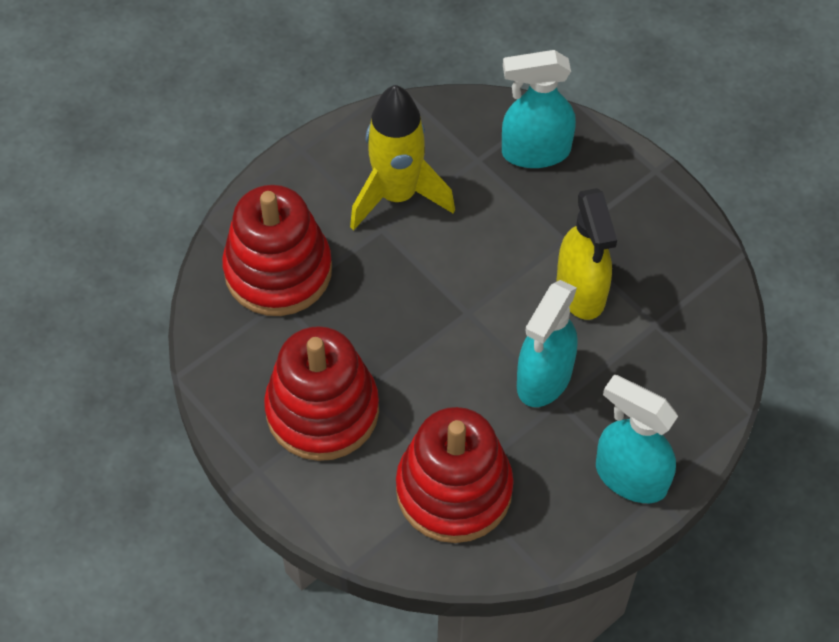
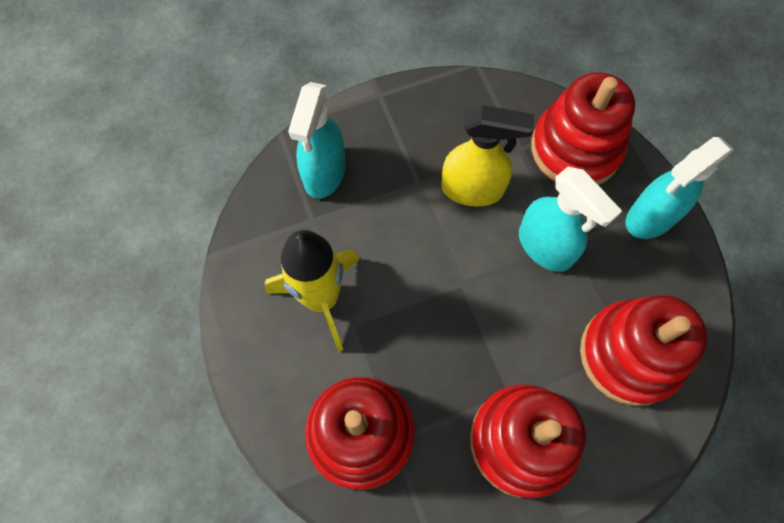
camera: 70 degrees left, 10 degrees up
none -> red stacking toy [531,72,635,185]

